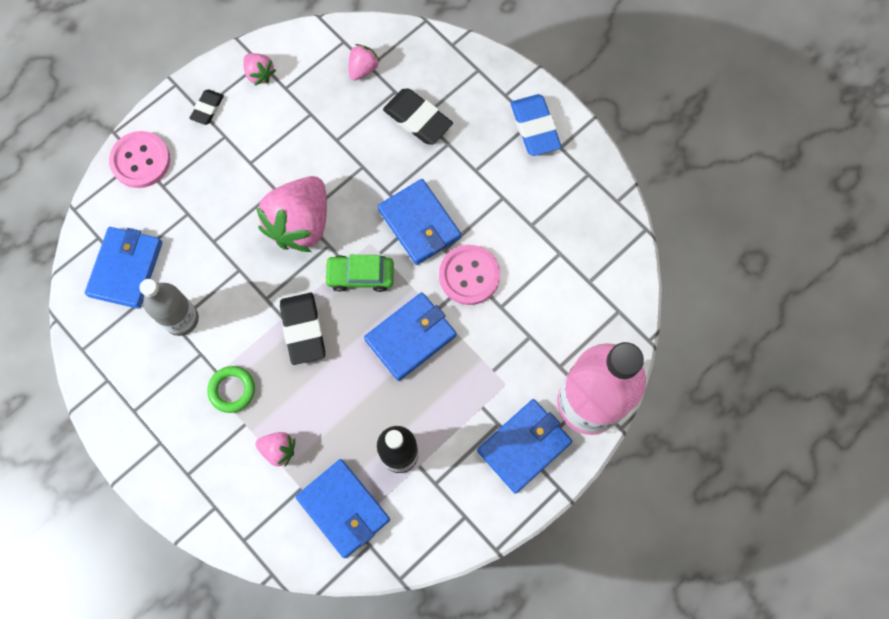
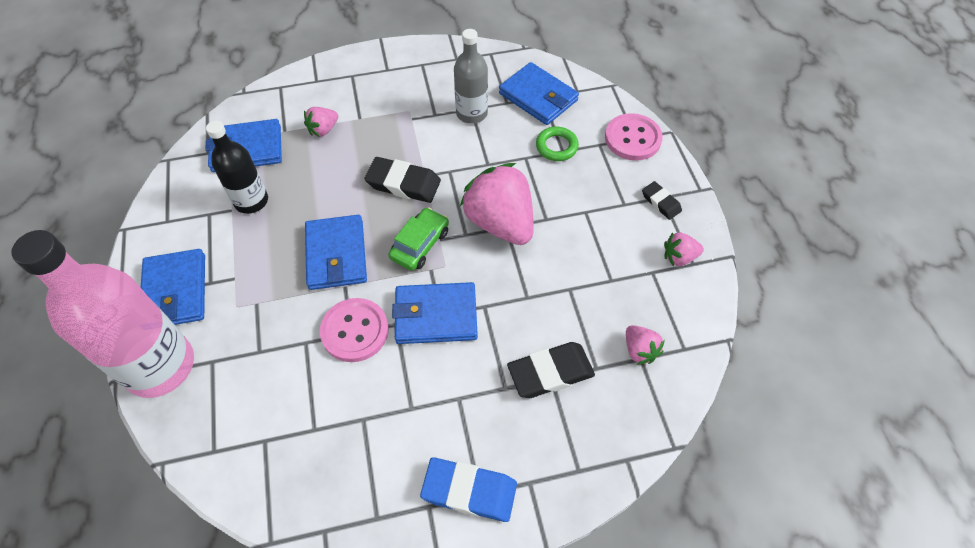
camera: 120 degrees right, 15 degrees down
green ring [207,366,255,413] -> green ring moved to [536,127,579,161]

